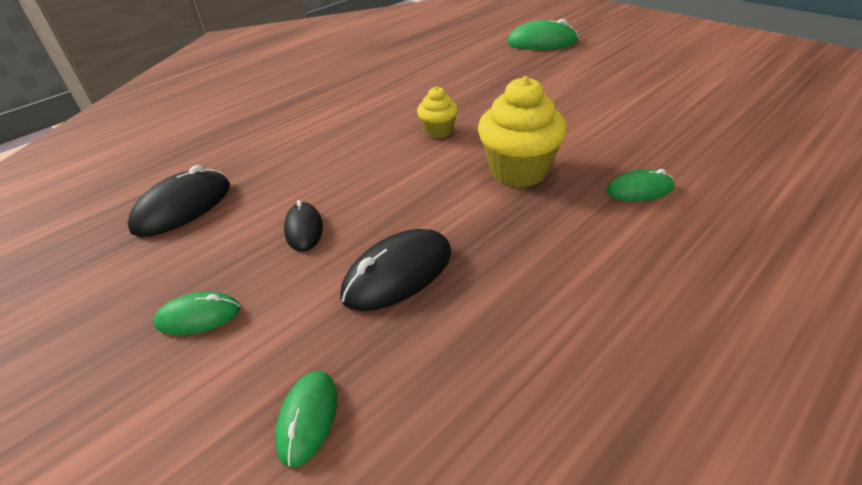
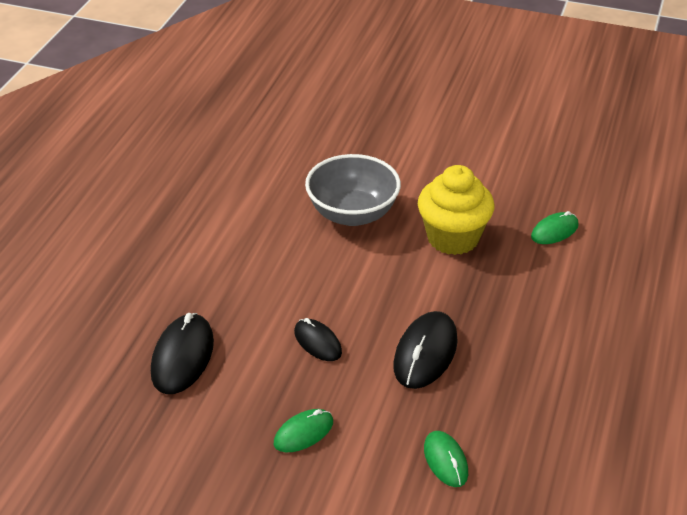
camera: 30 degrees left, 0 degrees up
yellow cupcake [417,86,458,139] -> grey bowl [305,154,401,226]
green mouse [507,19,578,50] -> none

